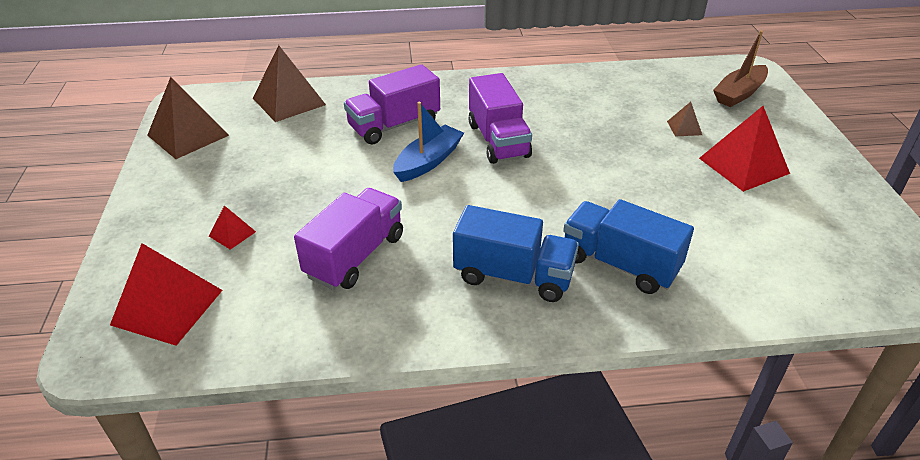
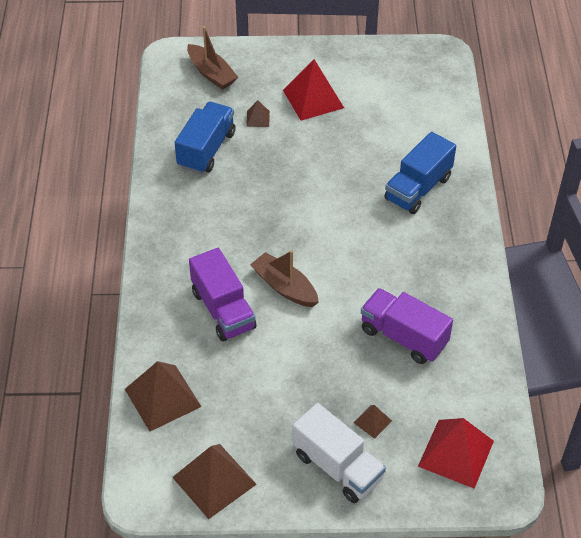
camera: 85 degrees left, 10 degrees up
red pyramid [209,205,256,250] -> brown pyramid [354,405,392,439]
blue boat [393,102,464,182] -> brown boat [250,250,319,307]
blue truck [453,205,579,302] -> blue truck moved to [175,102,236,174]
purple truck [468,73,532,164] -> none
none -> white truck [293,403,386,503]

